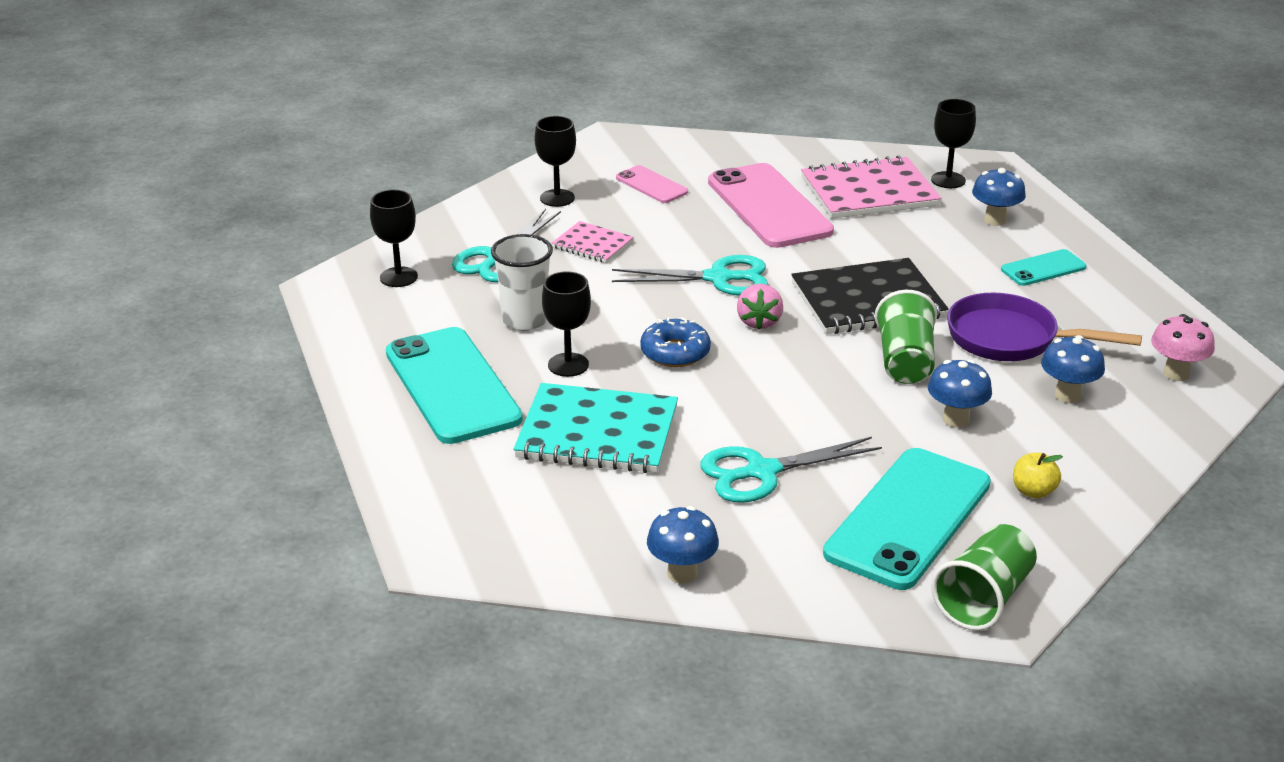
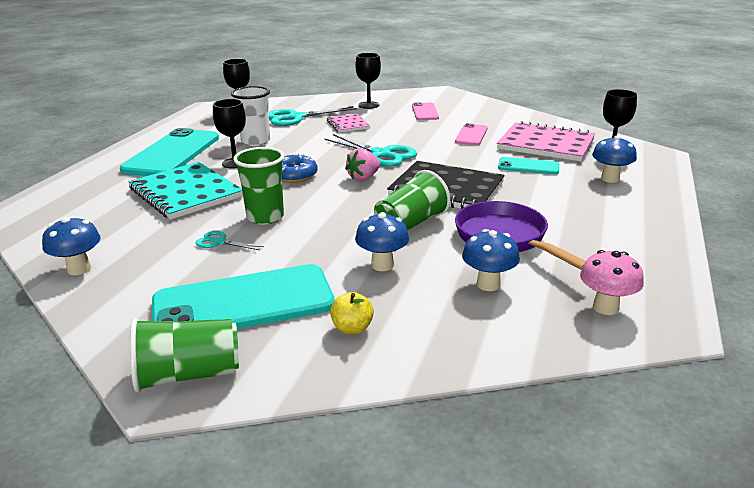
camera: 40 degrees right, 5 degrees down
turquoise scissors [700,437,882,503] -> turquoise scissors [196,231,264,250], size x0.50
pink phone [708,163,834,248] -> pink phone [455,123,488,145], size x0.49
turquoise phone [1001,249,1087,286] -> turquoise phone moved to [498,157,559,174]
none -> green cup [233,147,284,225]

